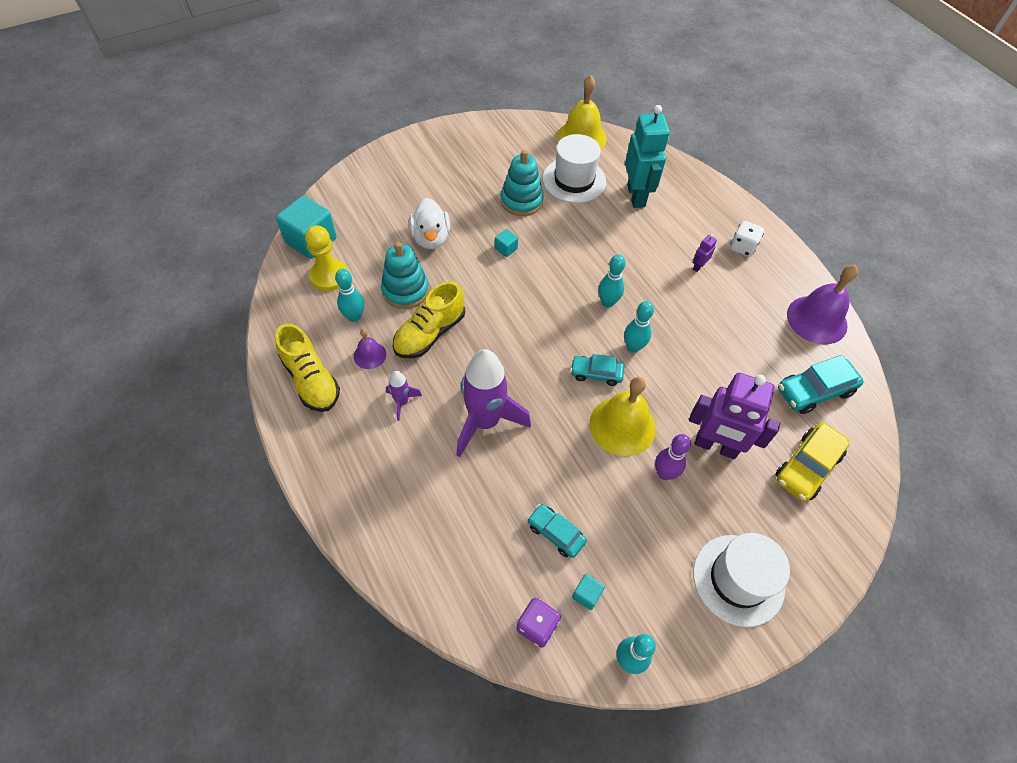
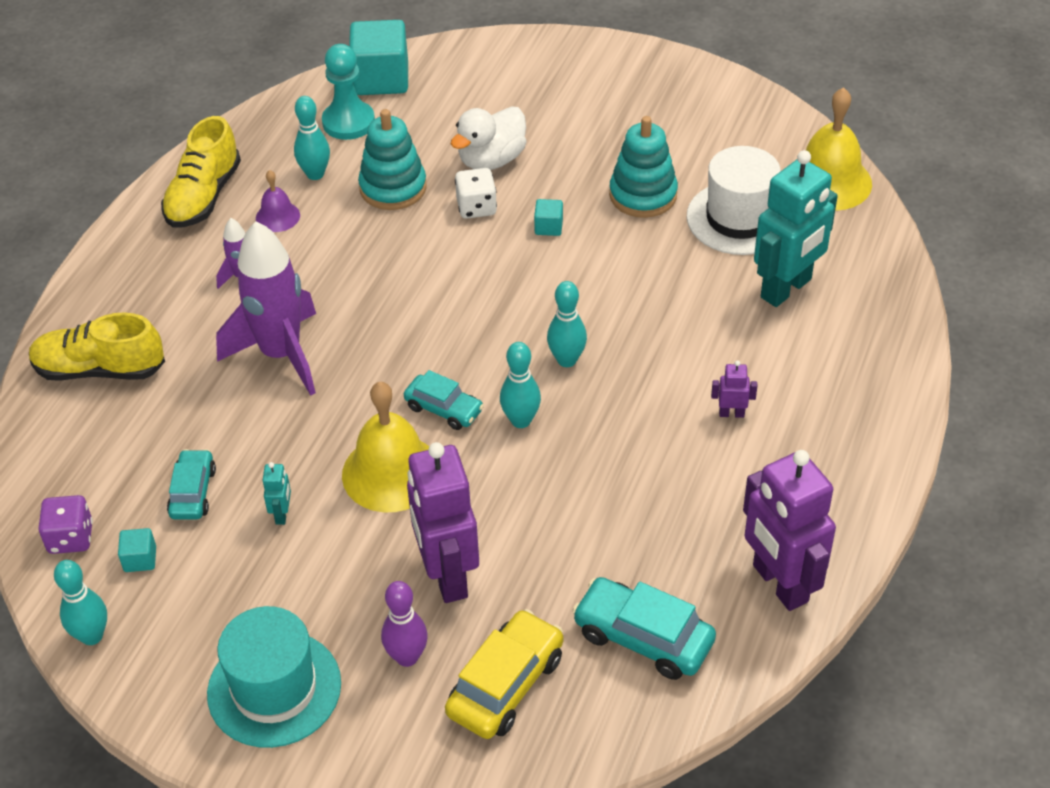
camera: 55 degrees right, 10 degrees down
yellow pawn [305,225,347,291] -> turquoise pawn [322,44,375,140]
yellow shoe [393,281,465,358] -> yellow shoe moved to [29,312,165,381]
turquoise car [570,354,624,386] -> turquoise car turned 150 degrees clockwise [404,370,484,430]
purple bowling pin [655,434,691,480] -> purple bowling pin moved to [381,581,428,667]
white hat [693,533,790,627] -> turquoise hat [207,606,341,748]
white dice [730,221,764,257] -> white dice moved to [455,168,497,219]
yellow car [775,422,850,502] -> yellow car turned 120 degrees clockwise [445,609,563,739]
purple bell [787,265,858,344] -> purple robot [743,450,836,611]
none -> turquoise robot [263,462,291,525]

